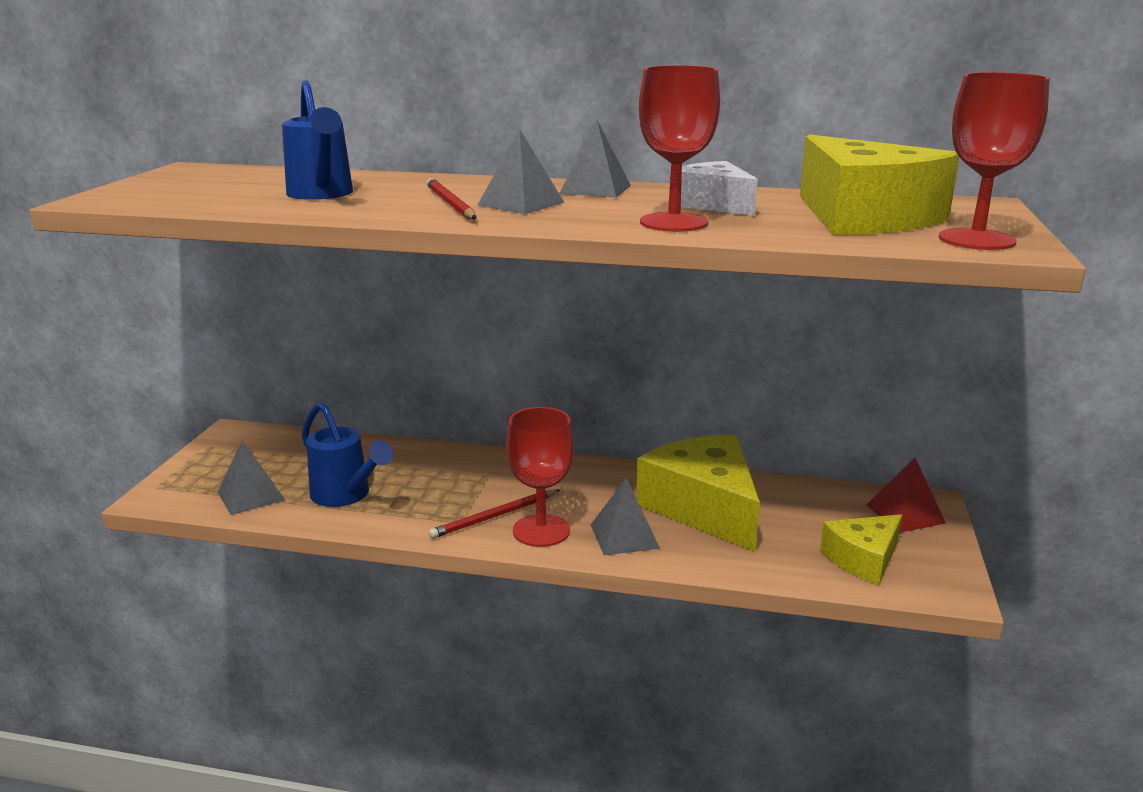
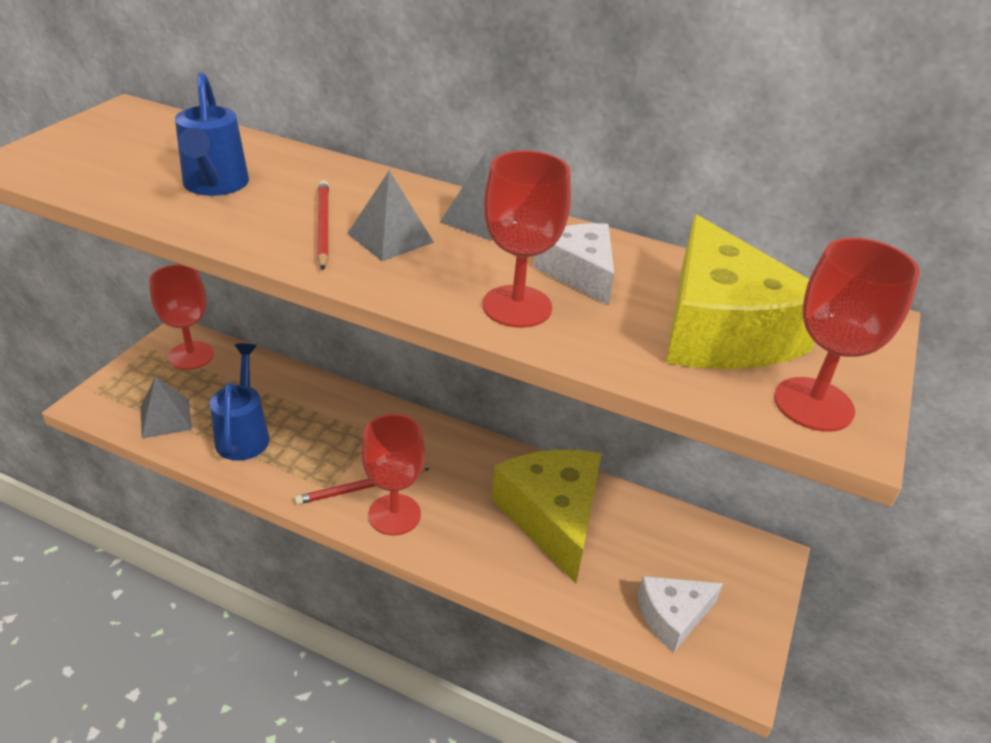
camera: 10 degrees right, 15 degrees up
blue watering can [302,402,393,507] -> blue watering can turned 150 degrees counterclockwise [210,343,269,461]
grey pyramid [591,478,660,555] -> none
yellow cheese [820,514,902,585] -> white cheese [638,576,723,653]
red pyramid [866,457,946,533] -> none
none -> red goblet [149,265,214,370]

